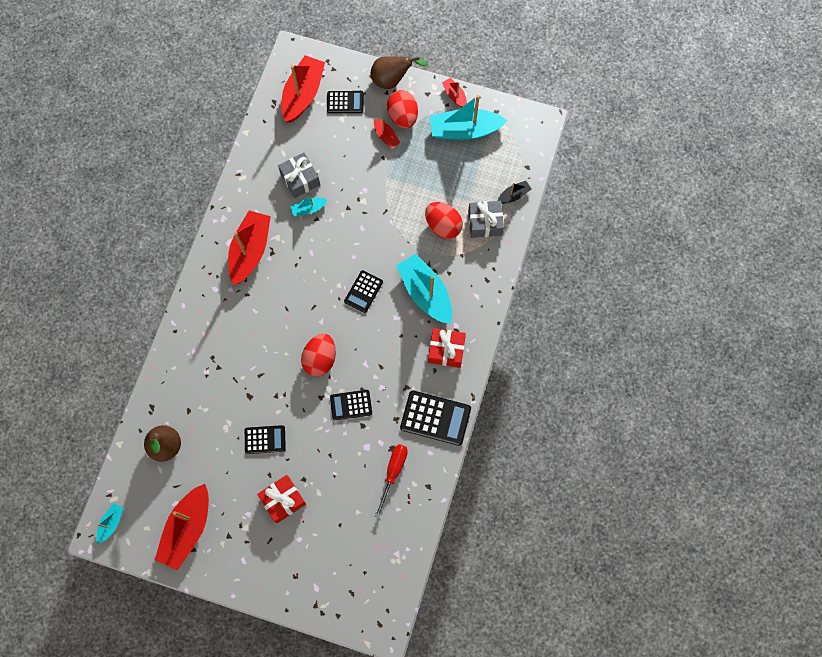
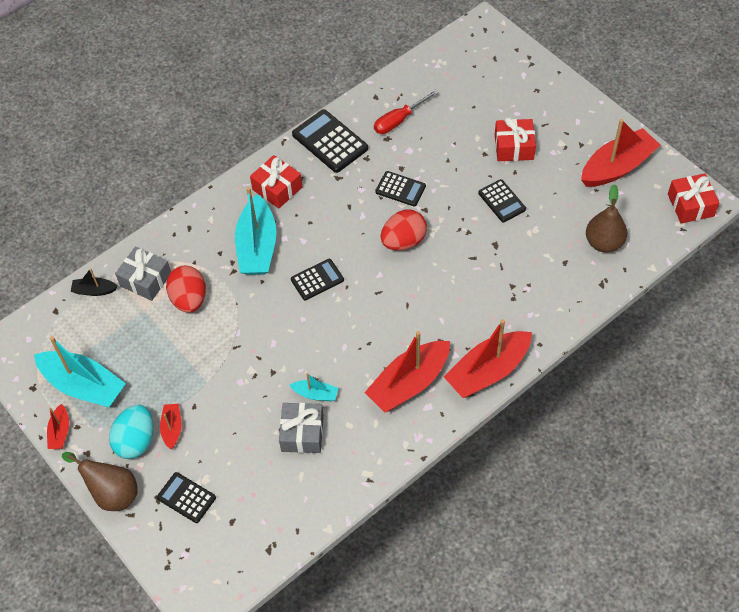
camera: 145 degrees left, 15 degrees down
turquoise boat [96,503,124,544] -> red gift [668,173,719,224]
black calculator [245,425,286,454] -> black calculator turned 150 degrees counterclockwise [478,179,526,223]
red boat [281,55,325,123] -> red boat moved to [444,319,532,398]
red egg [387,90,418,129] -> turquoise egg [109,405,153,459]

